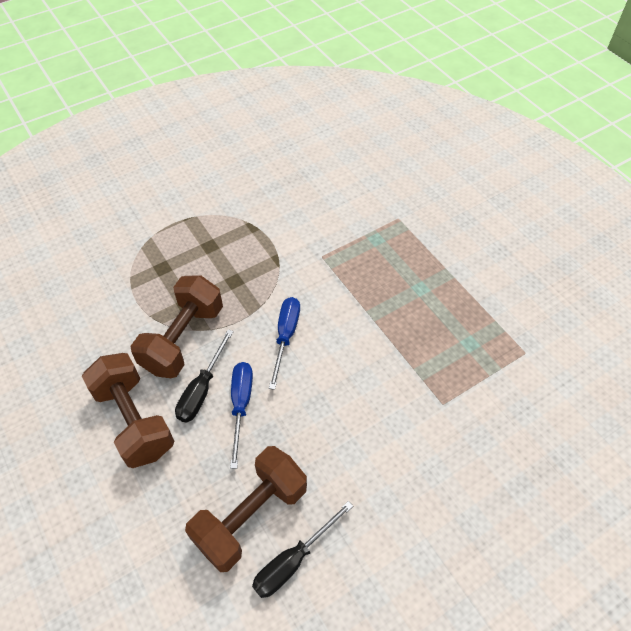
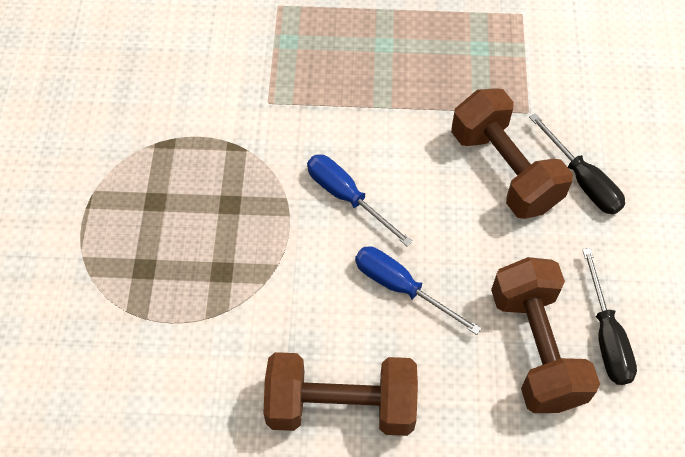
camera: 55 degrees left, 5 degrees up
brown dumbbell [131,275,223,378] -> brown dumbbell moved to [451,88,573,219]
black screwdriver [175,329,234,422] -> black screwdriver moved to [529,113,625,214]

